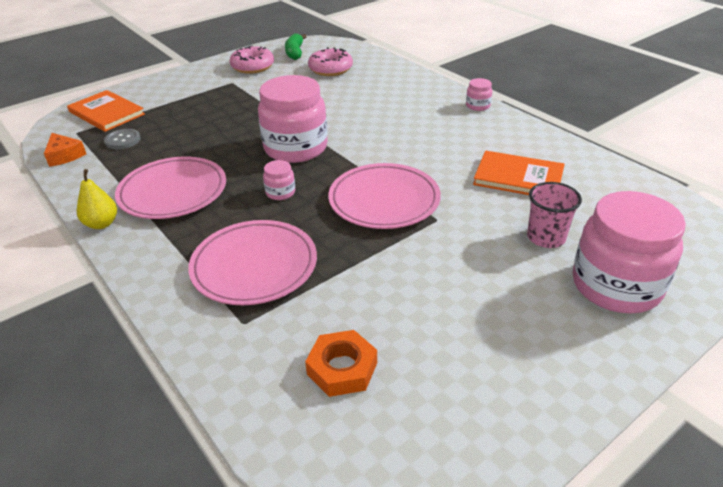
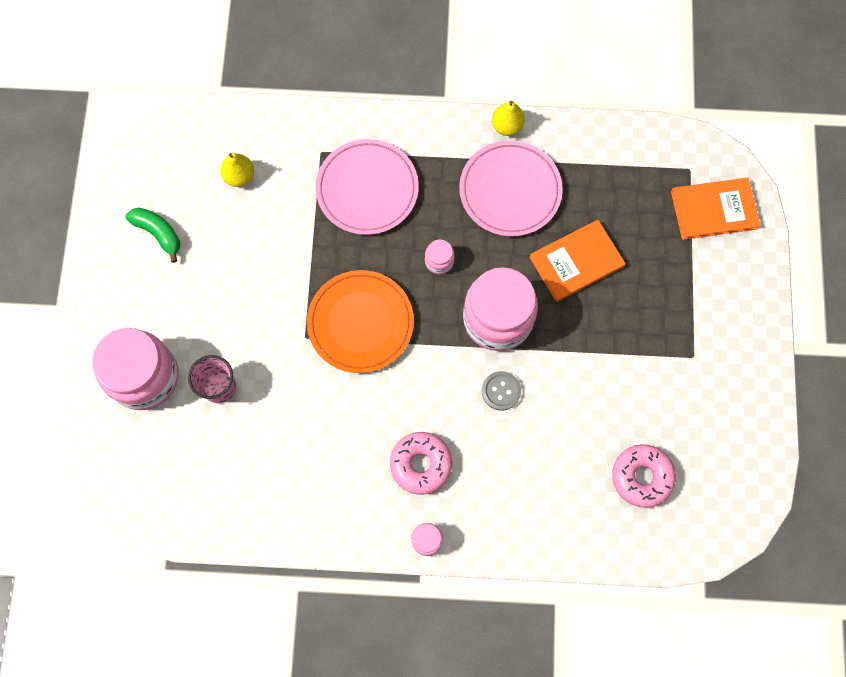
camera: 130 degrees right, 35 degrees up
orange cheese [44,133,86,167] -> none
grey button [104,129,141,149] -> grey button moved to [482,371,521,411]
pink donut [229,46,274,74] -> pink donut moved to [390,432,453,495]
green banana [285,33,307,60] -> green banana moved to [125,208,180,263]
orange nut [305,330,377,397] -> yellow pear [220,153,254,187]
pink plate [328,163,441,229] -> orange plate [307,270,414,373]
orange book [473,151,565,195] -> orange book moved to [529,220,626,302]

